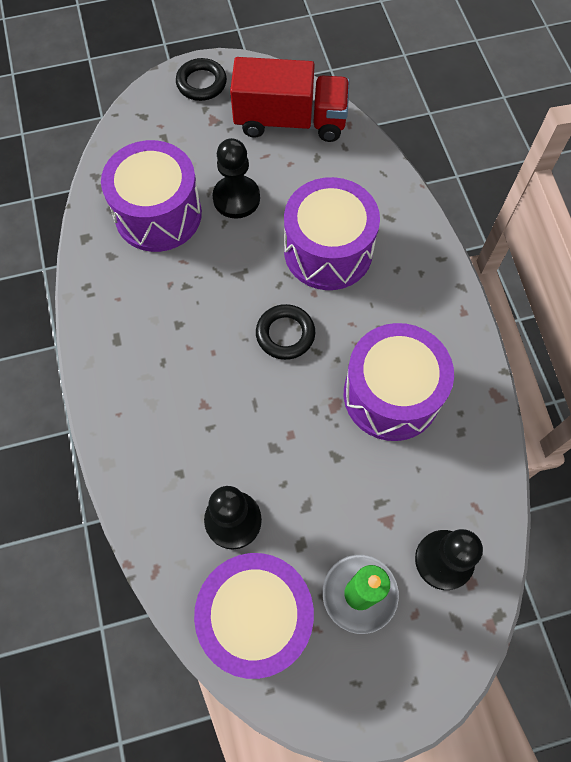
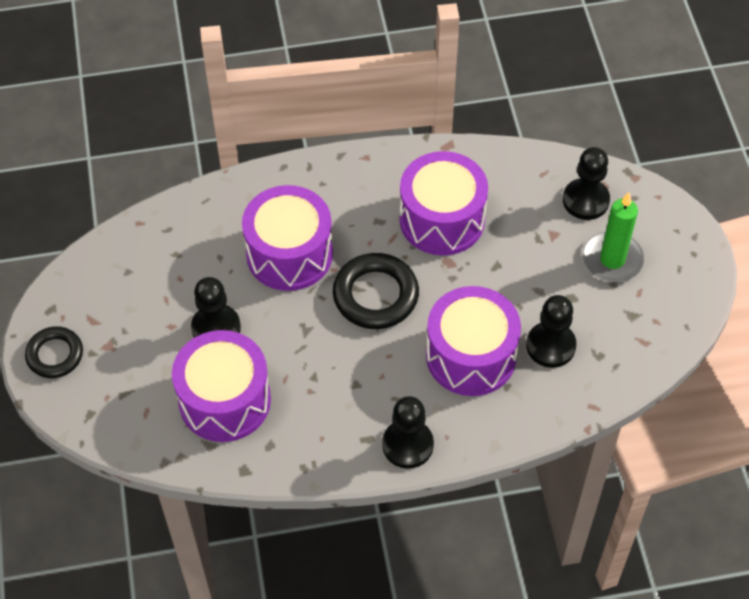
camera: 85 degrees left, 10 degrees down
purple drum [194,553,314,679] -> purple drum moved to [426,286,521,396]
red truck [230,57,350,142] -> none
black ring [256,304,315,360] -> black ring [333,253,419,329], size x1.53
none -> black pawn [382,396,434,469]

